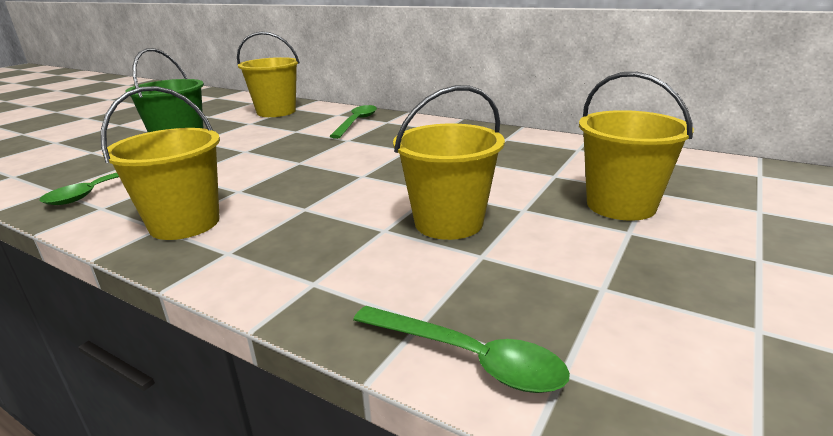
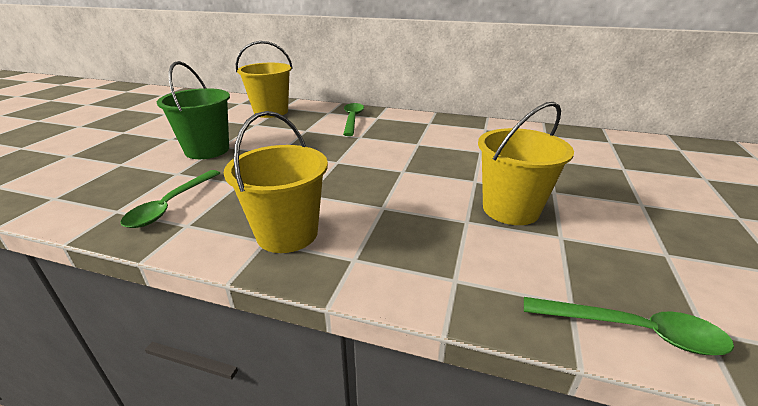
camera: 15 degrees left, 5 degrees up
yellow bucket [579,72,694,221] -> none

